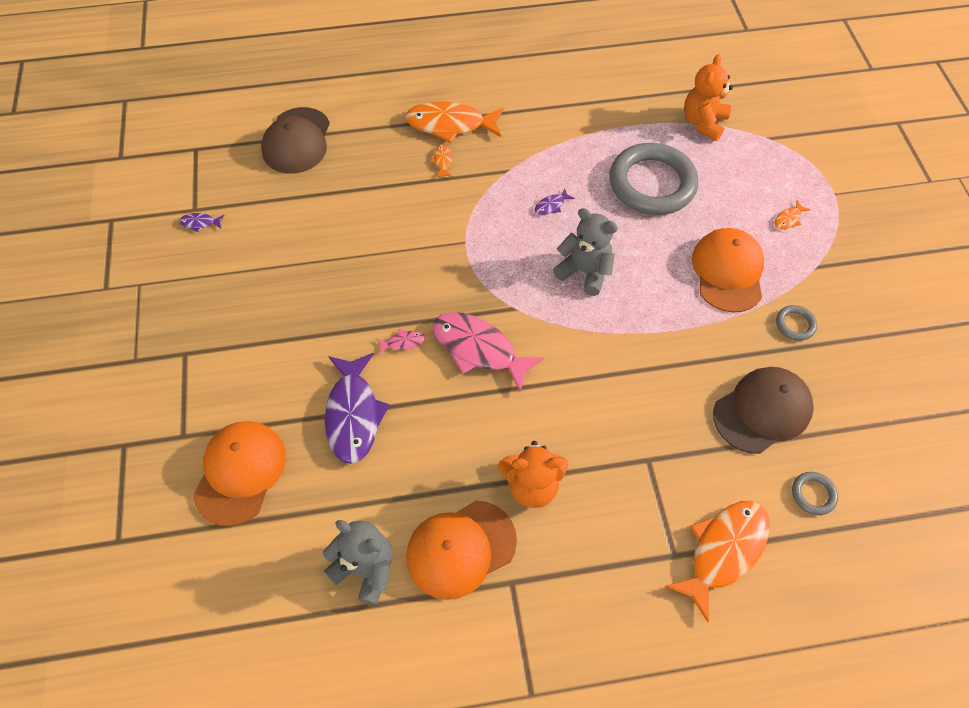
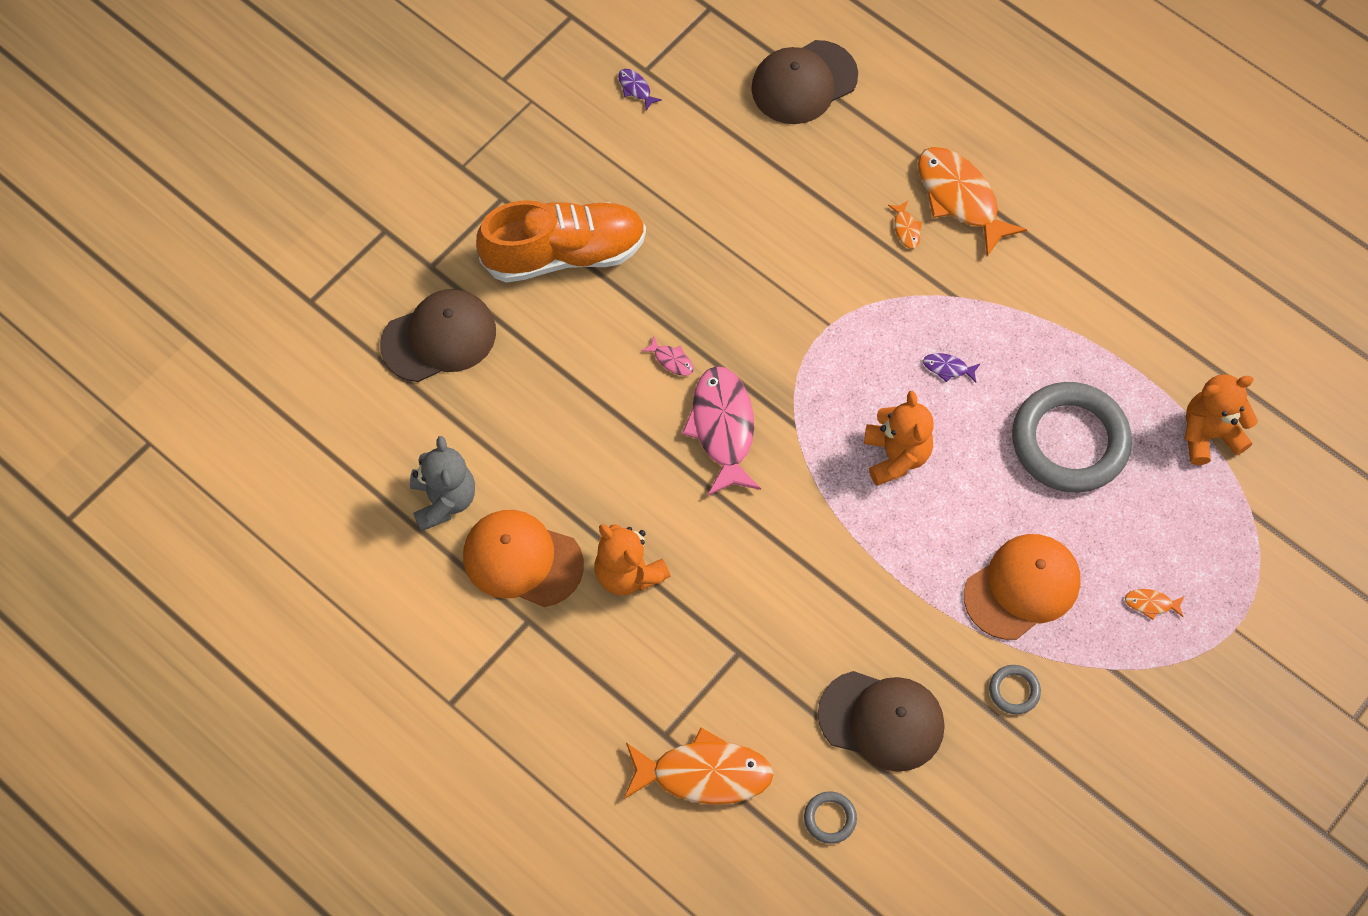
camera: 50 degrees right, 5 degrees up
orange cap [193,421,286,526] -> brown cap [380,289,496,382]
purple fish [325,353,390,464] -> none
orange fish [430,145,452,178] -> orange fish turned 120 degrees clockwise [888,201,922,249]
grey teddy bear [553,208,618,296] -> orange teddy bear [864,391,934,486]
none -> orange shoe [476,200,646,283]

